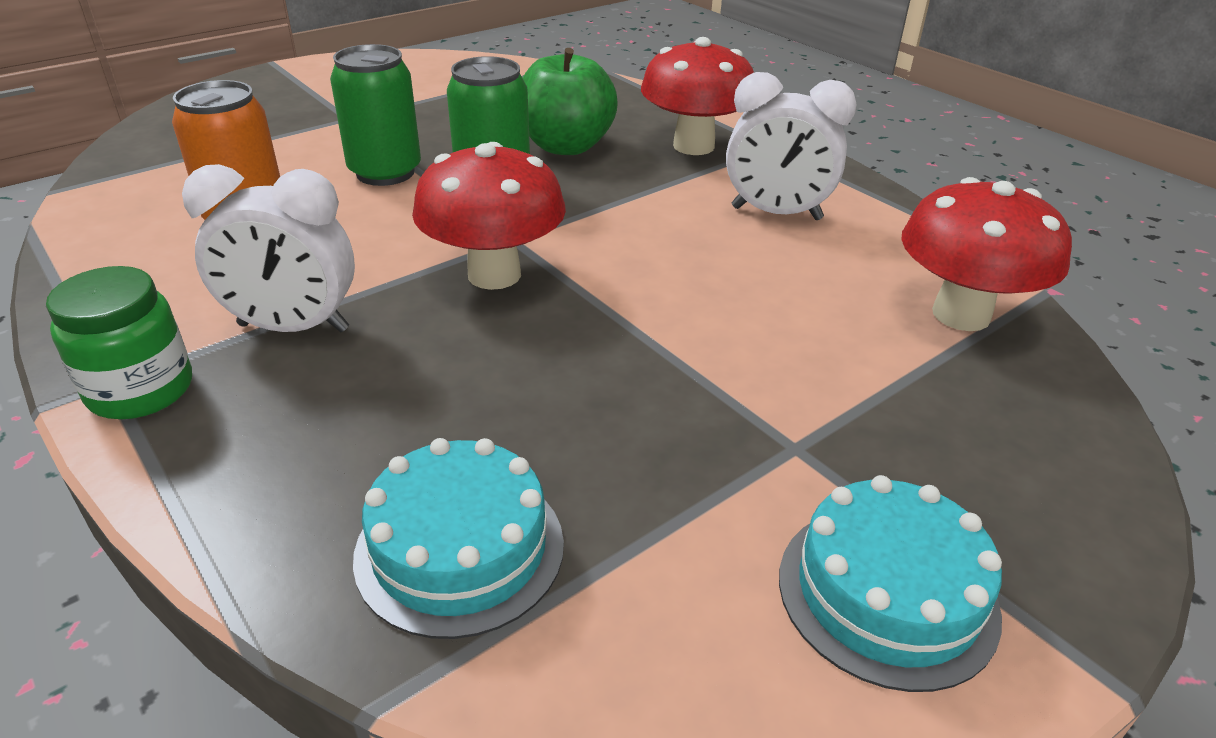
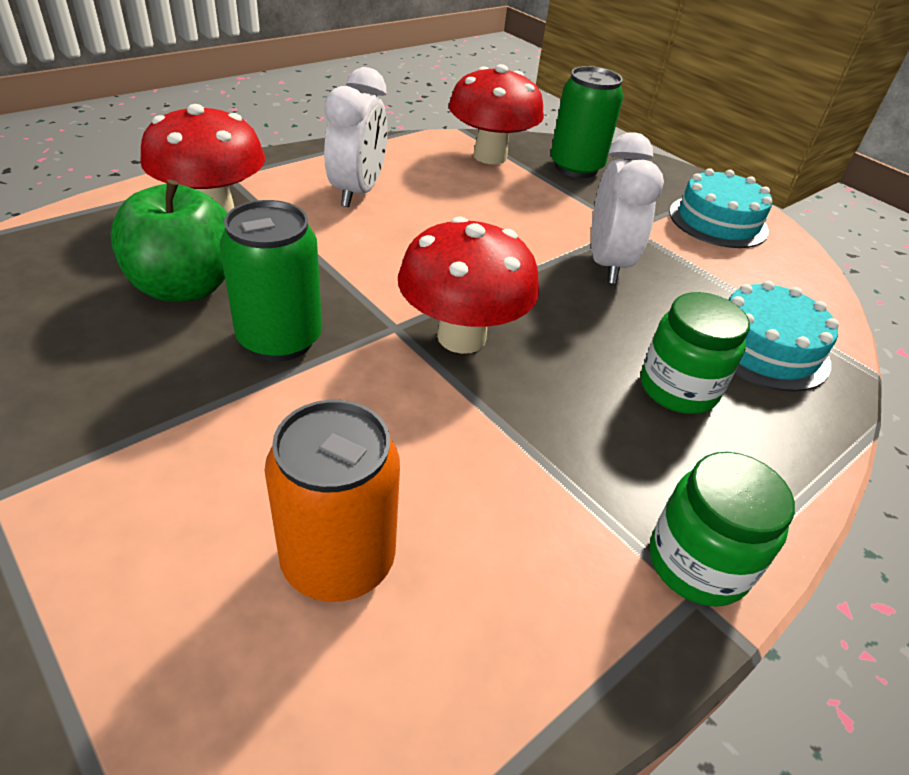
camera: 95 degrees left, 5 degrees up
white clock [182,164,355,333] -> white clock moved to [591,132,664,284]
green can [330,44,421,186] -> green can moved to [551,66,623,178]
none -> green jar [641,292,750,414]

